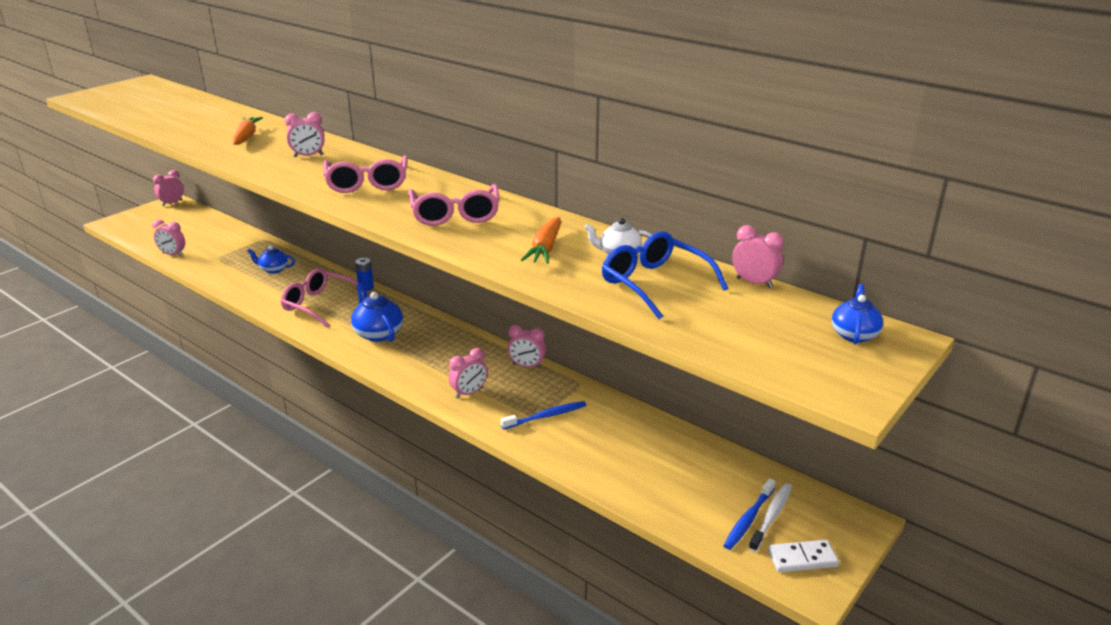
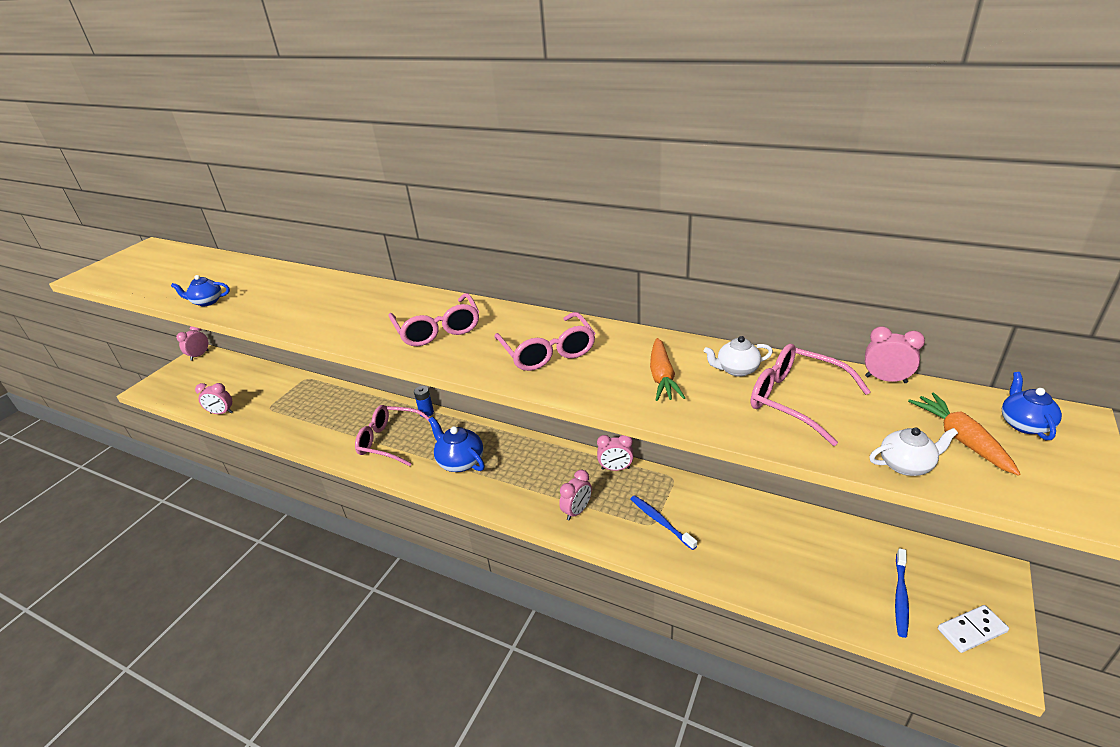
camera: 10 degrees left, 5 degrees up
orange carrot [232,117,263,145] -> orange carrot moved to [908,393,1021,476]
blue teapot [247,245,295,274] -> blue teapot moved to [171,275,230,306]
pink clock [284,112,325,157] -> none
blue toothbrush [501,401,586,430] -> blue toothbrush turned 90 degrees counterclockwise [630,495,697,550]
blue glasses [602,231,728,319] -> pink glasses [751,344,871,446]
white toothbrush [749,483,792,552] -> none
none -> white teapot [869,428,958,476]

